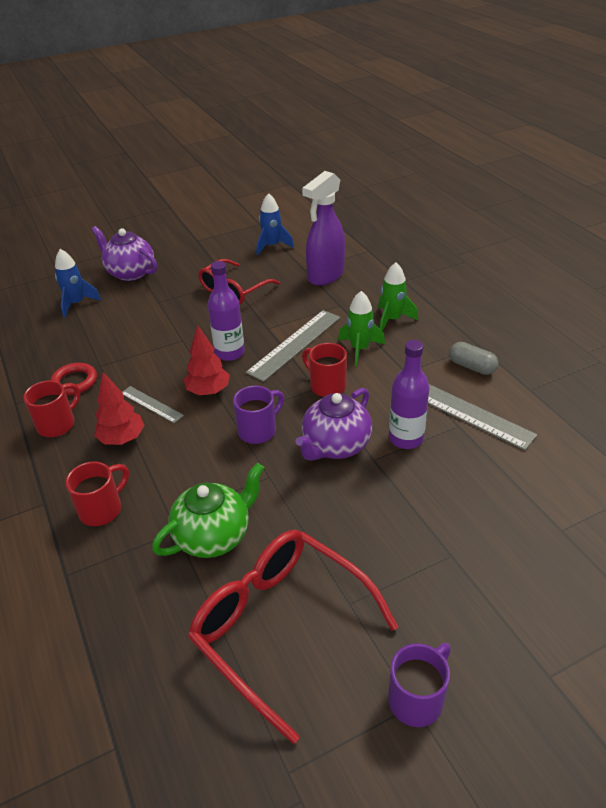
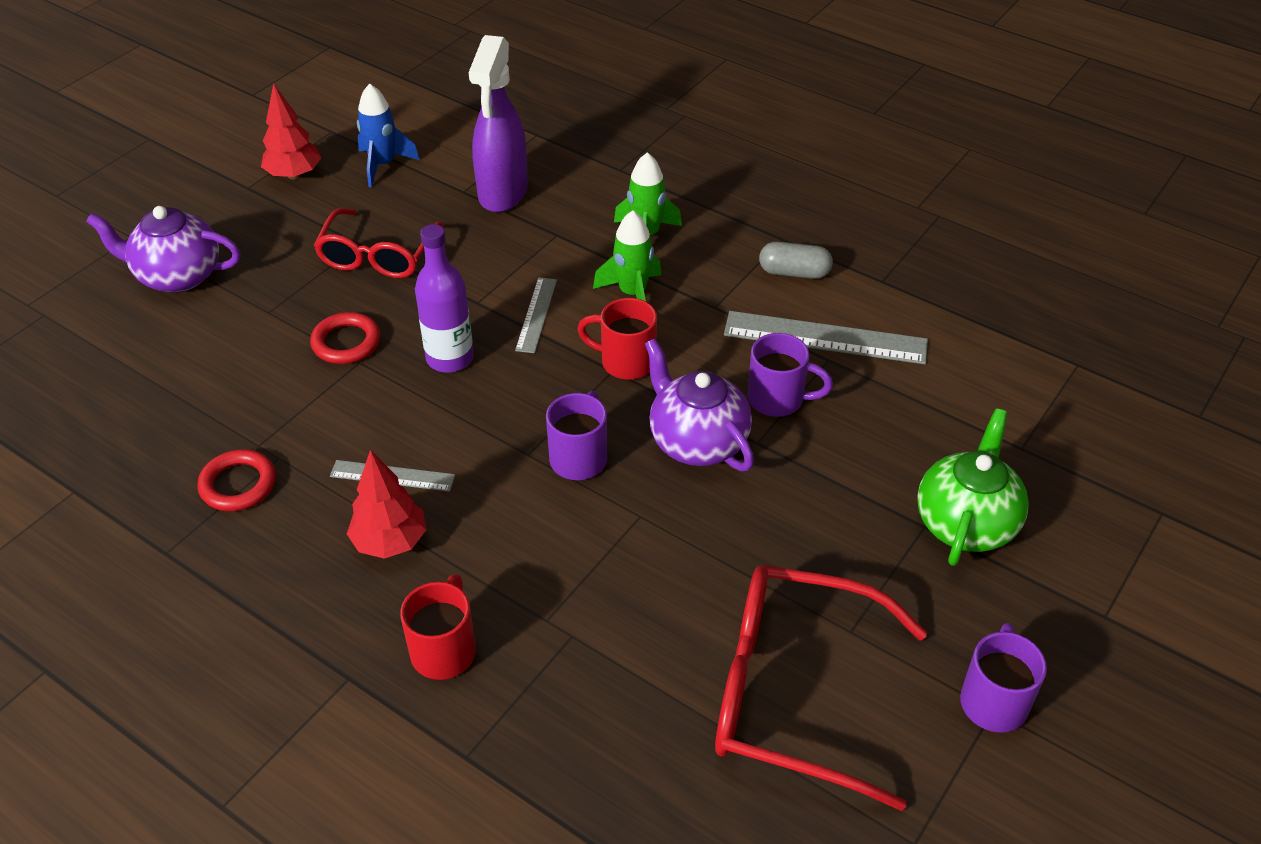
camera: 30 degrees left, 5 degrees up
red mug [23,380,80,437] -> none
blue rocket [55,249,101,318] -> none
green teapot [152,463,264,558] -> green teapot moved to [917,408,1029,566]
red tree [184,325,230,395] -> red tree moved to [261,83,322,179]
grey ruler [246,310,340,382] -> grey ruler [515,277,557,353], size x0.56
purple teapot [296,388,372,461] -> purple teapot turned 135 degrees clockwise [645,338,754,472]
purple bottle [389,340,430,449] -> purple mug [747,333,833,417]
none -> red ring [310,312,381,364]

